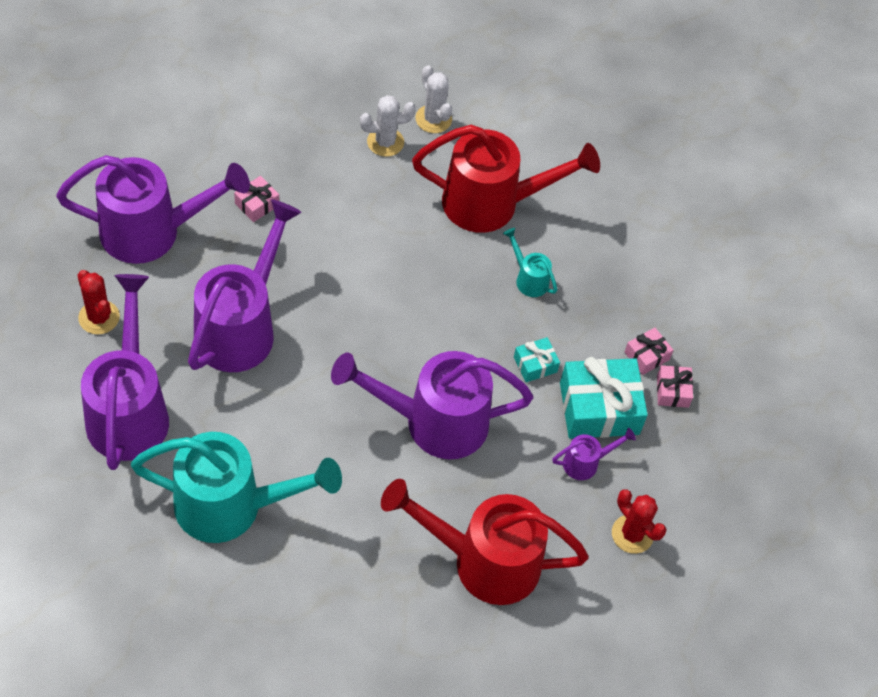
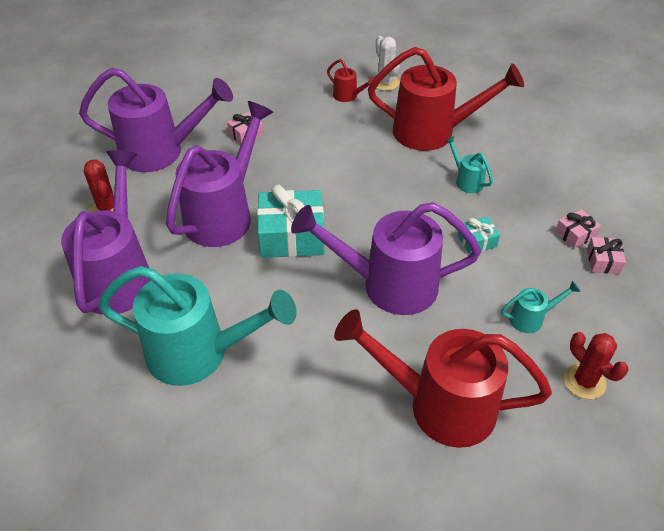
camera: 10 degrees right, 10 degrees down
white cactus [360,95,416,157] -> red watering can [327,59,374,102]
purple watering can [552,428,636,480] -> turquoise watering can [501,280,581,333]
turquoise gift [560,357,648,439] -> turquoise gift moved to [257,184,324,258]

